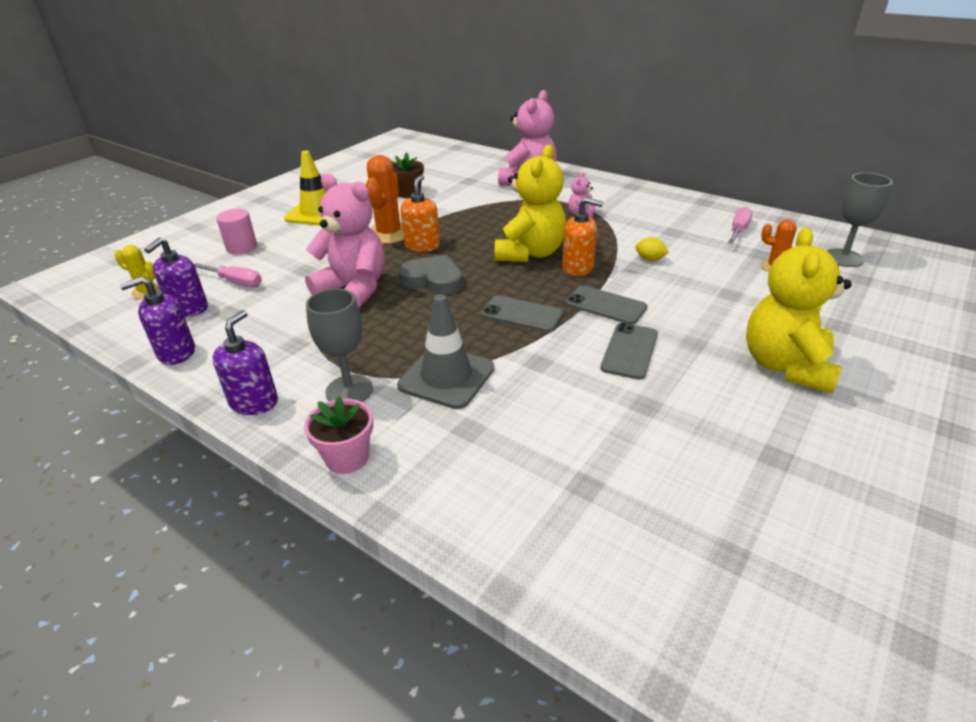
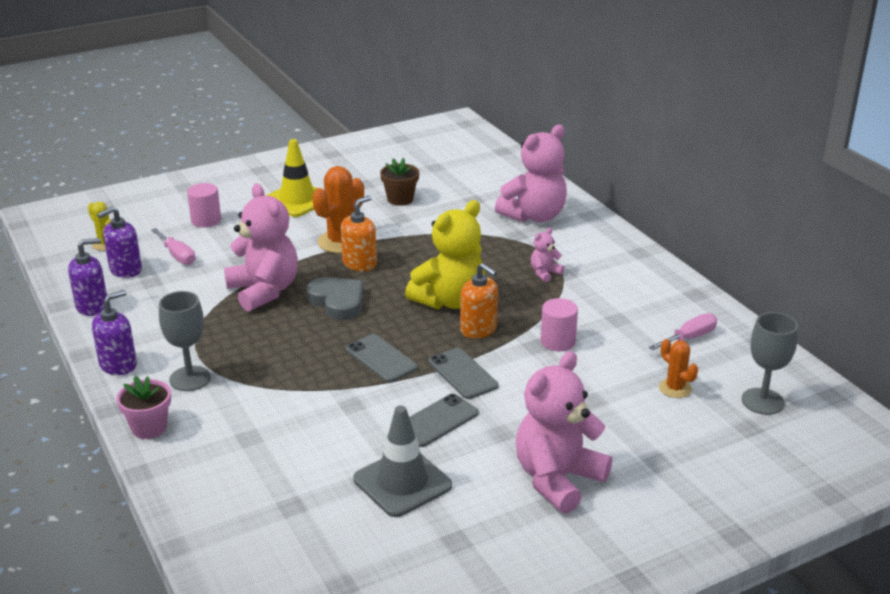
camera: 25 degrees right, 5 degrees down
purple soap dispenser [120,277,195,365] -> purple soap dispenser turned 150 degrees clockwise [68,238,107,316]
grey traffic cone [397,294,494,409] -> grey traffic cone moved to [353,405,452,517]
yellow lemon [635,237,669,261] -> pink cylinder [541,298,578,351]
yellow teddy bear [746,227,852,393] -> pink teddy bear [516,351,612,514]

